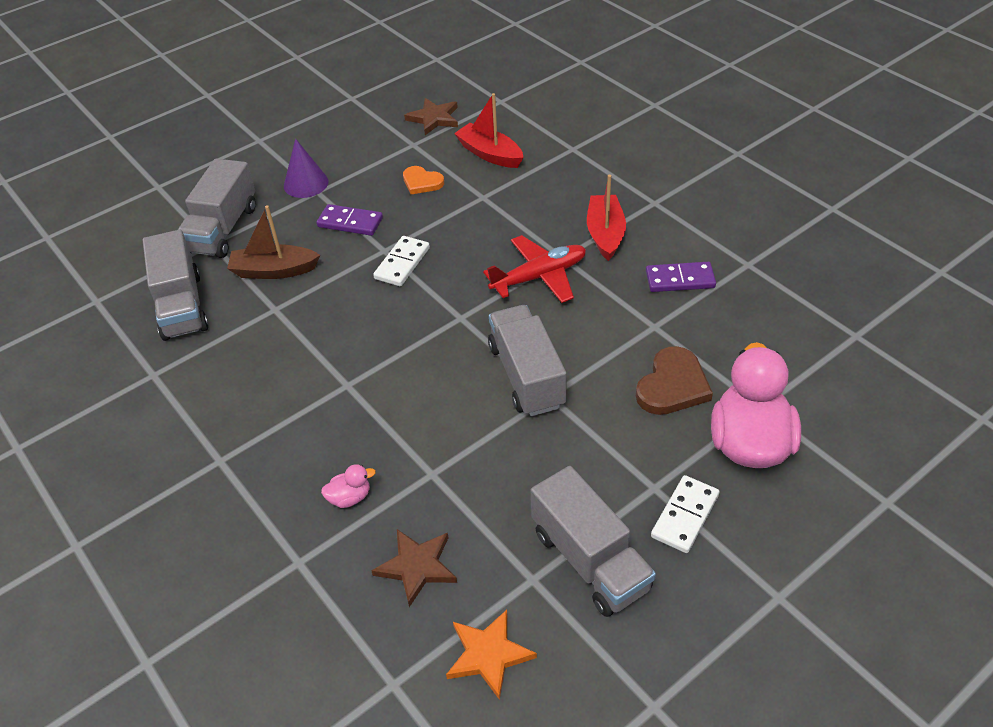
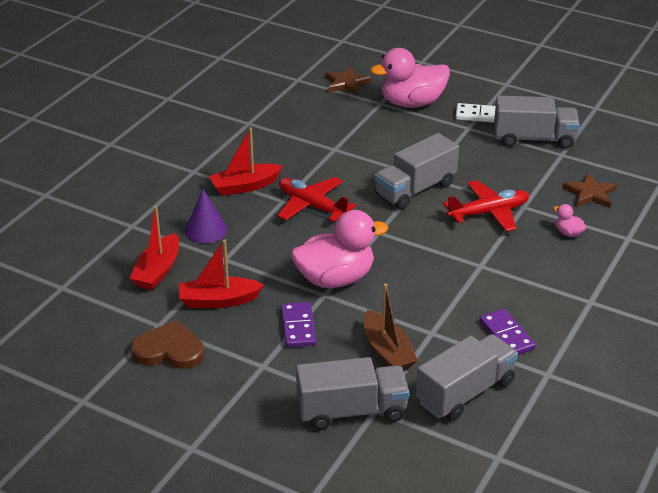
camera: 115 degrees left, 10 degrees down
purple cone [284,139,329,198] -> purple cone moved to [185,189,227,243]
white domino [373,236,430,286] -> pink duck [291,210,388,288]
orange heart [403,166,444,194] -> red boat [179,239,264,308]
brown star [404,98,458,135] -> brown star moved to [325,67,372,95]
orange star [446,610,537,700] -> none
grey truck [531,466,656,617] -> grey truck turned 60 degrees clockwise [494,95,580,149]
brown heart [636,346,713,415] -> brown heart moved to [131,320,204,369]
purple domino [646,262,716,292] -> purple domino moved to [479,309,536,355]
none -> red plane [443,180,529,232]

